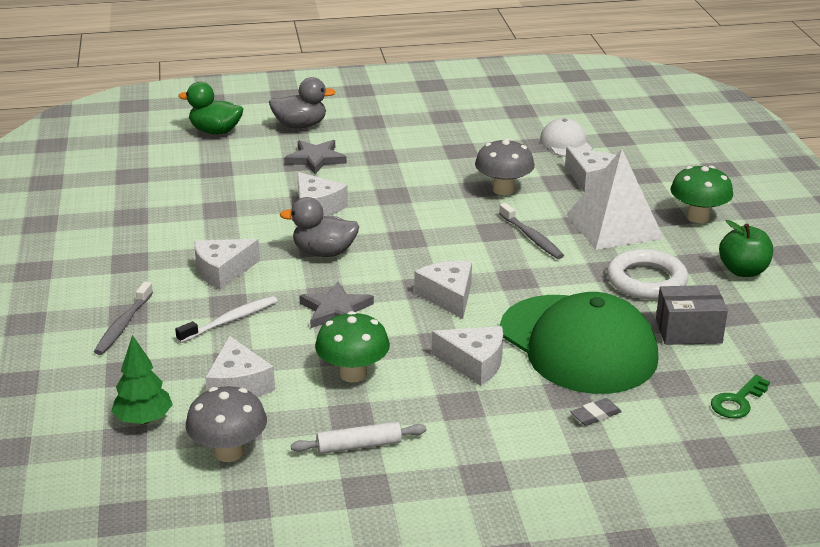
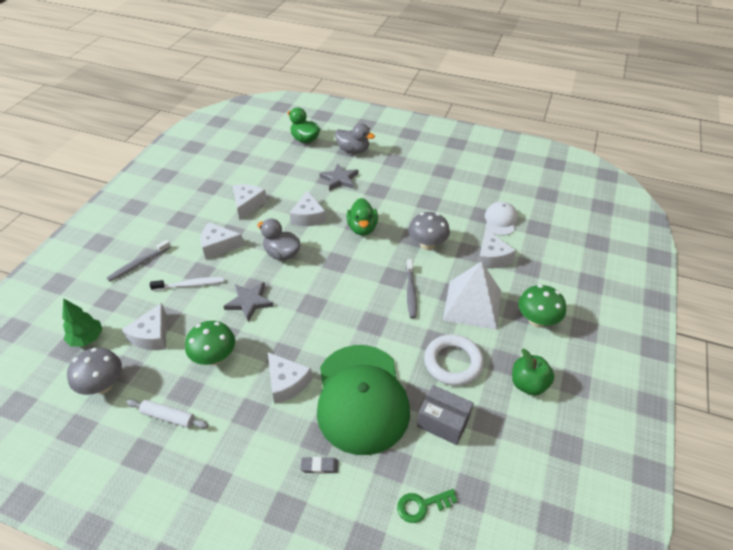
camera: 30 degrees right, 15 degrees up
white cheese [415,261,472,319] -> white cheese moved to [233,185,267,220]
none -> green duck [347,198,378,236]

